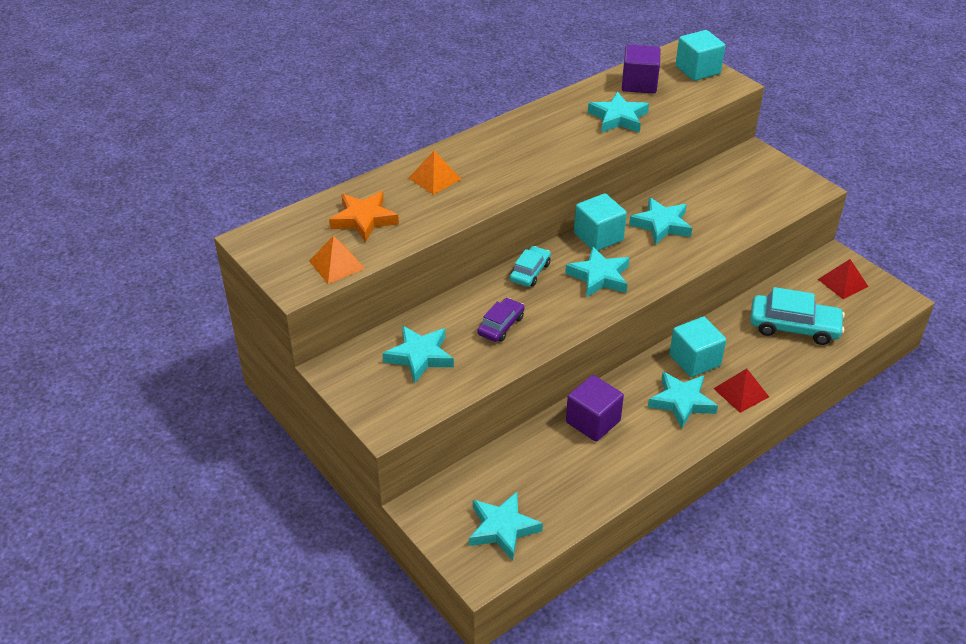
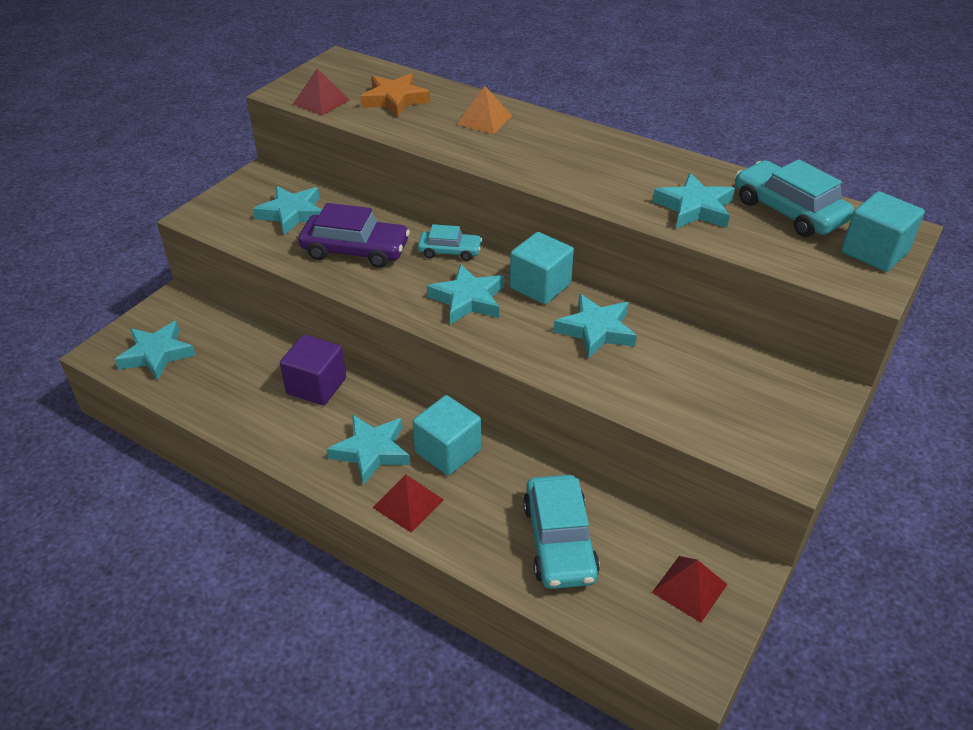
camera: 70 degrees right, 0 degrees up
orange pyramid [309,236,365,284] -> red pyramid [293,68,350,116]
purple car [477,298,525,342] -> purple car [298,203,410,268], size x1.69
purple cube [622,45,661,94] -> turquoise car [735,159,854,237]

